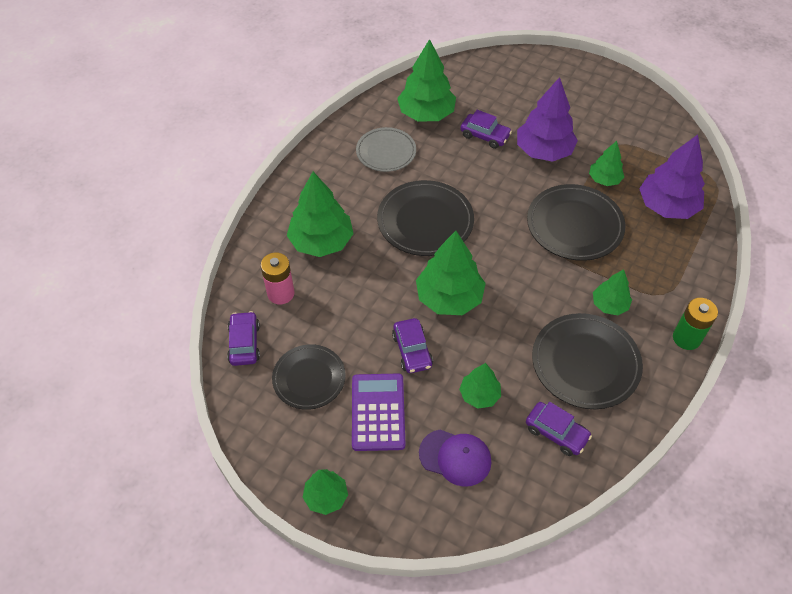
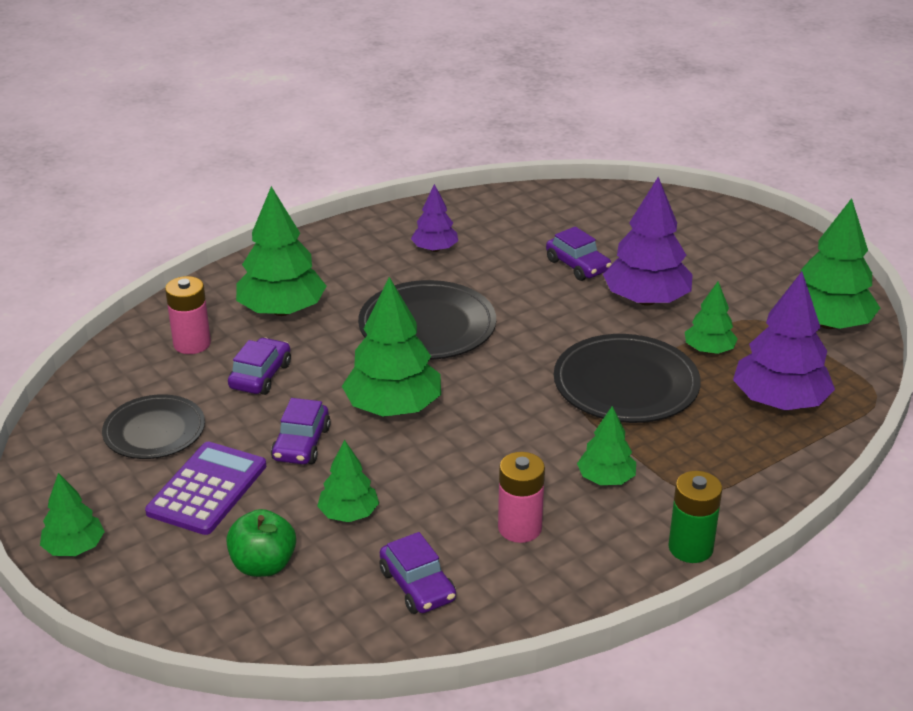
camera: 25 degrees right, 20 degrees down
purple car [227,311,260,366] -> purple car moved to [228,337,291,395]
grey plate [356,127,416,172] -> purple tree [411,184,458,252]
green tree [397,39,456,122] -> green tree moved to [788,198,880,329]
purple cap [419,430,491,487] -> green apple [226,509,296,577]
black plate [532,313,643,409] -> pink battery [498,452,545,543]

